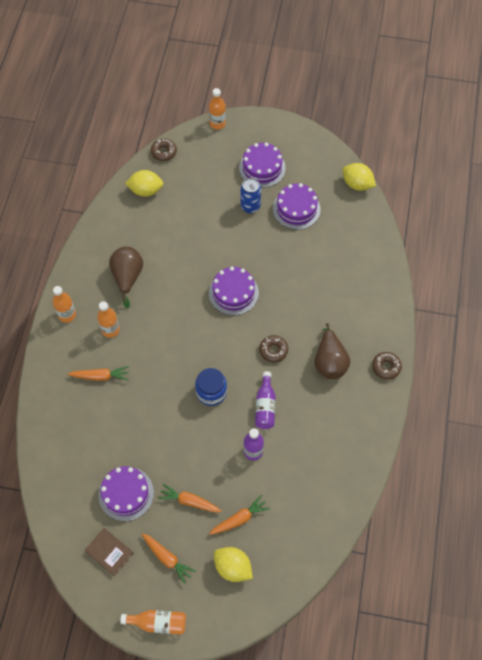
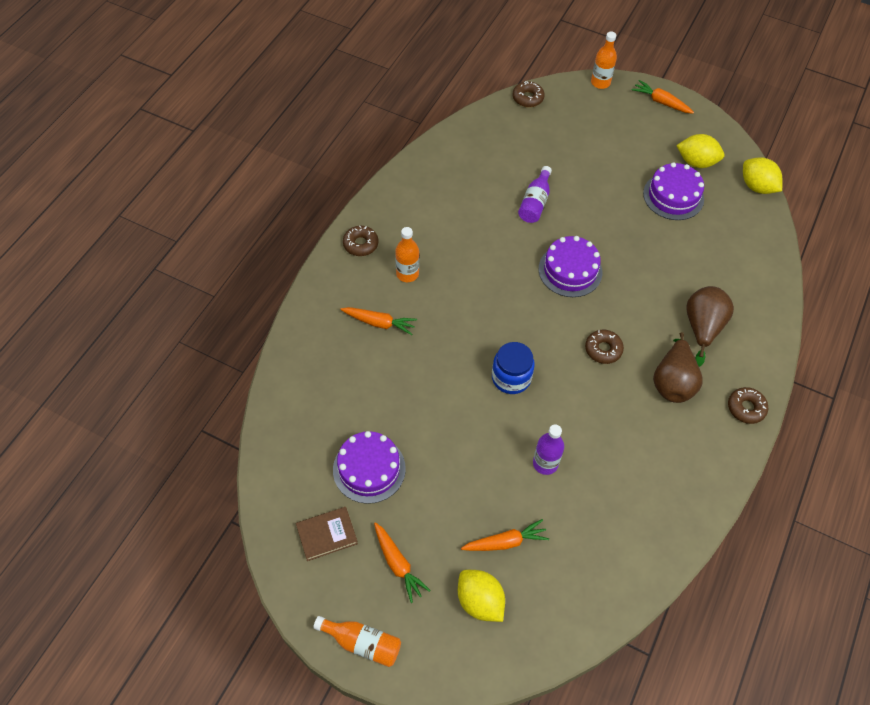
camera: 15 degrees right, 5 degrees down
orange bottle [53,286,76,323] -> brown donut [343,226,379,256]
brown book [84,528,134,576] -> brown book turned 75 degrees counterclockwise [296,507,358,561]
brown pear [109,246,143,308] -> brown pear moved to [686,286,734,367]
yellow lemon [125,170,164,197] -> yellow lemon moved to [676,134,724,168]
orange carrot [158,484,222,512] -> orange carrot moved to [632,80,694,114]
purple cake [239,143,286,188] -> none
blue can [241,178,261,213] -> none
purple bottle [255,371,275,429] -> purple bottle moved to [518,166,552,223]

